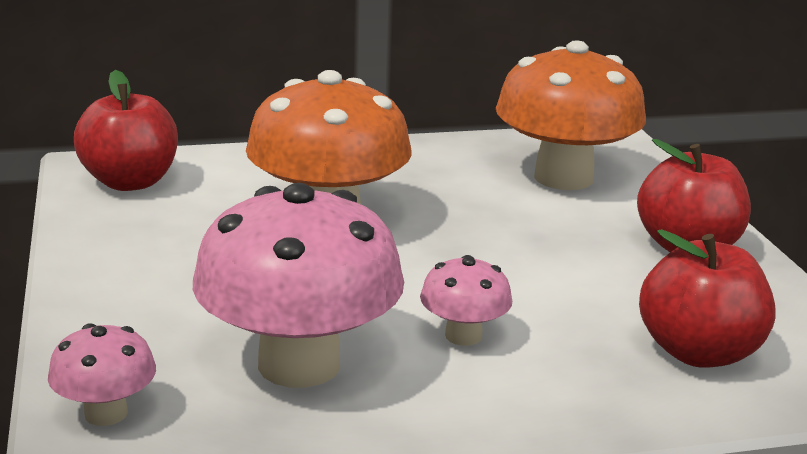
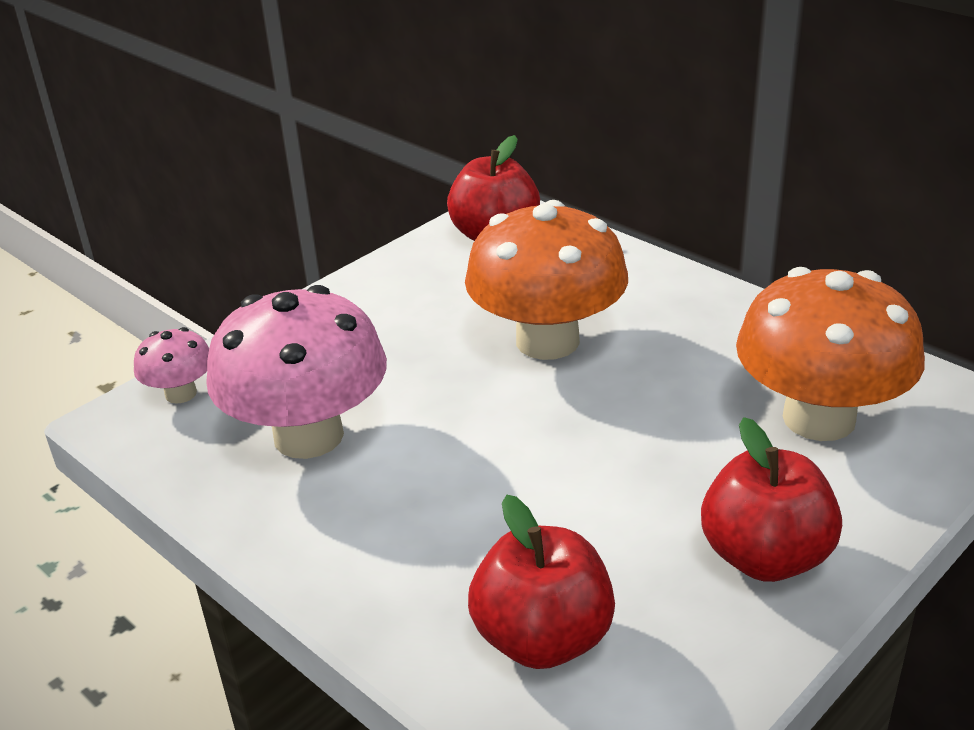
camera: 60 degrees right, 10 degrees up
pink mushroom [420,255,512,346] -> none

